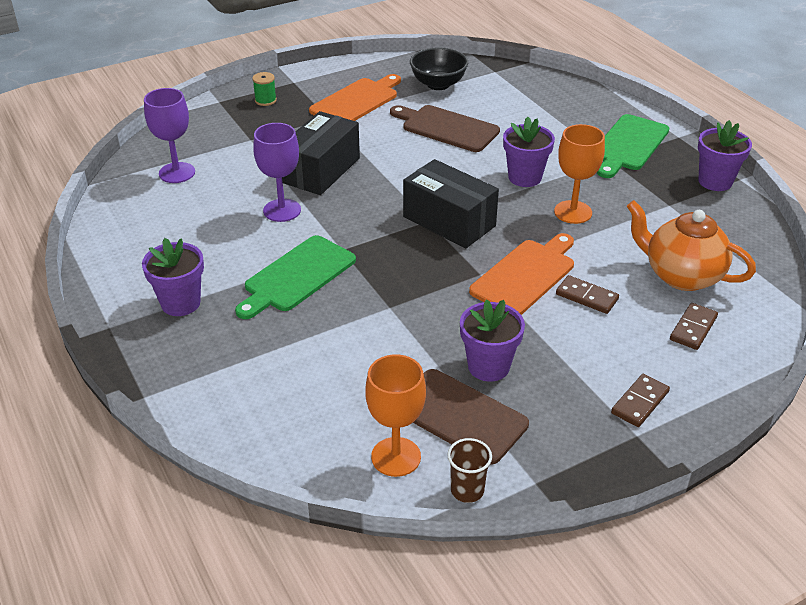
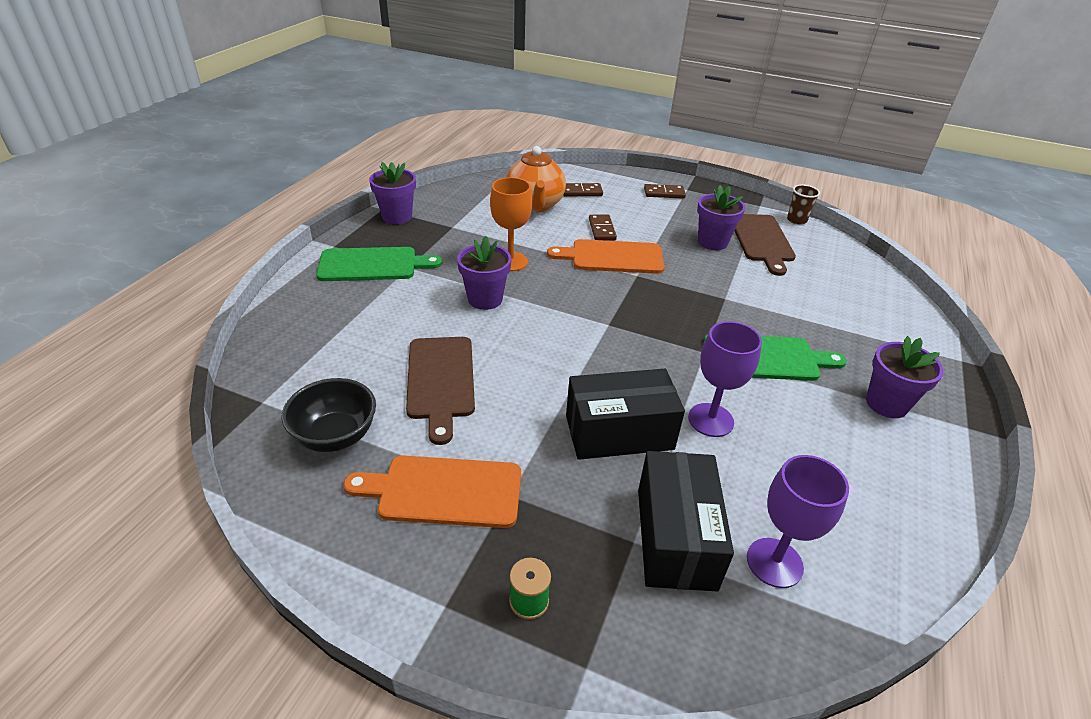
camera: 130 degrees left, 0 degrees up
orange goblet [365,354,426,477] -> none
black box [403,159,499,248] -> black box moved to [638,451,734,591]

